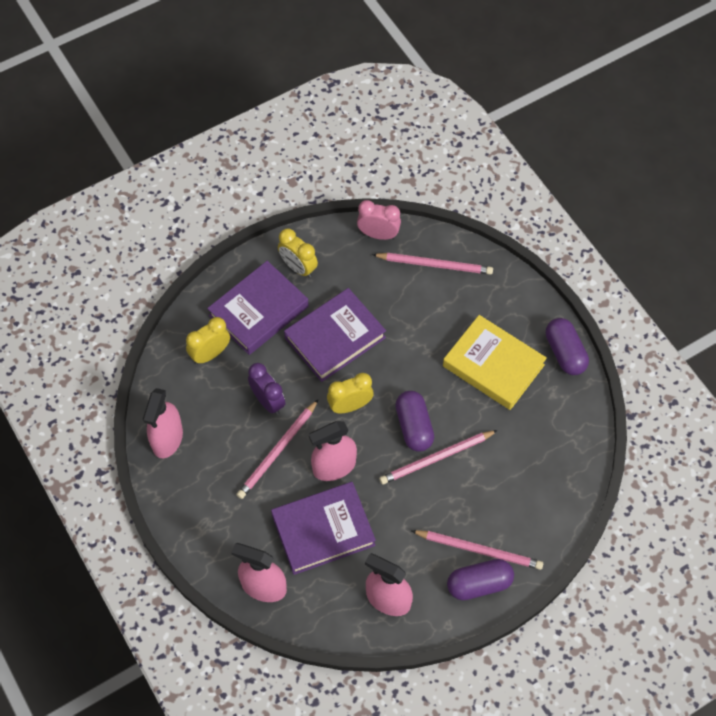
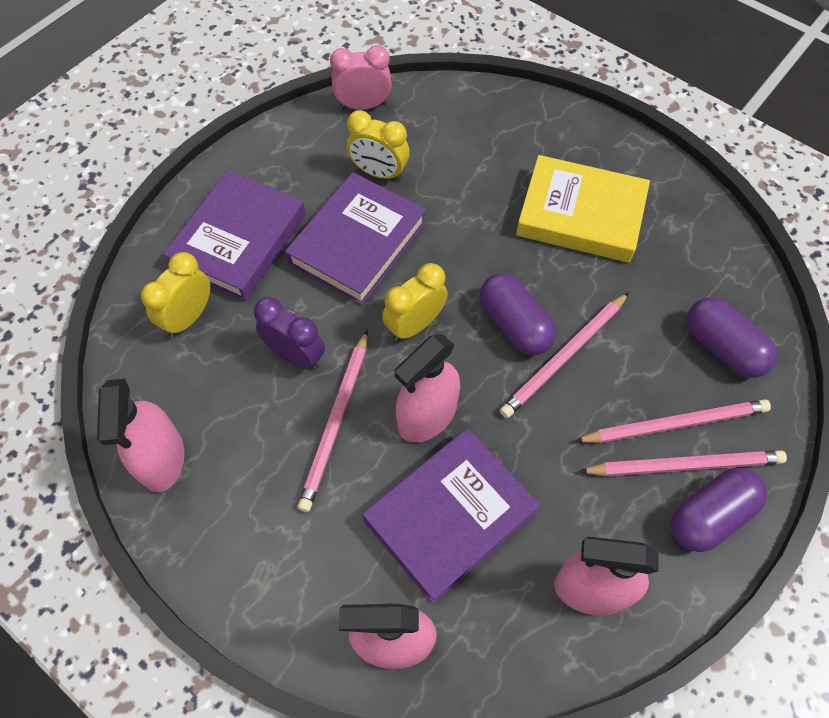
camera: 20 degrees left, 0 degrees up
yellow clock [278,228,318,278] -> yellow clock moved to [347,110,410,181]
pink pencil [372,253,493,275] -> pink pencil moved to [575,399,771,443]
purple capsule [546,318,589,375] -> purple capsule moved to [687,297,777,378]

